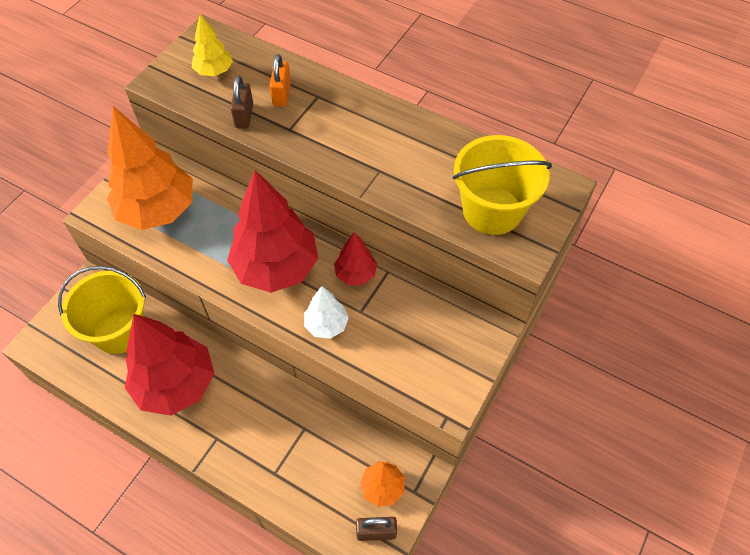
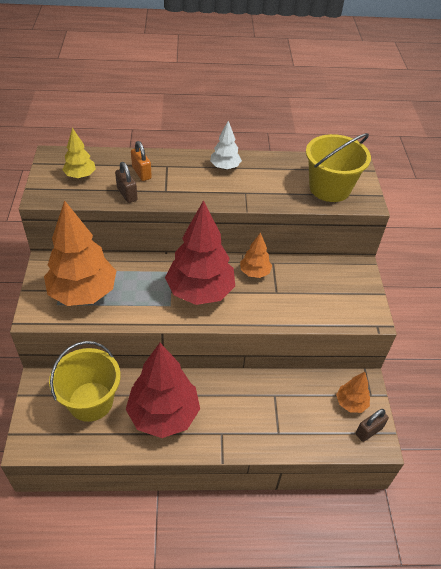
camera: 35 degrees left, 10 degrees down
white tree [304,286,349,339] -> white tree moved to [210,121,242,170]
red tree [334,232,377,285] -> orange tree [240,232,272,278]

